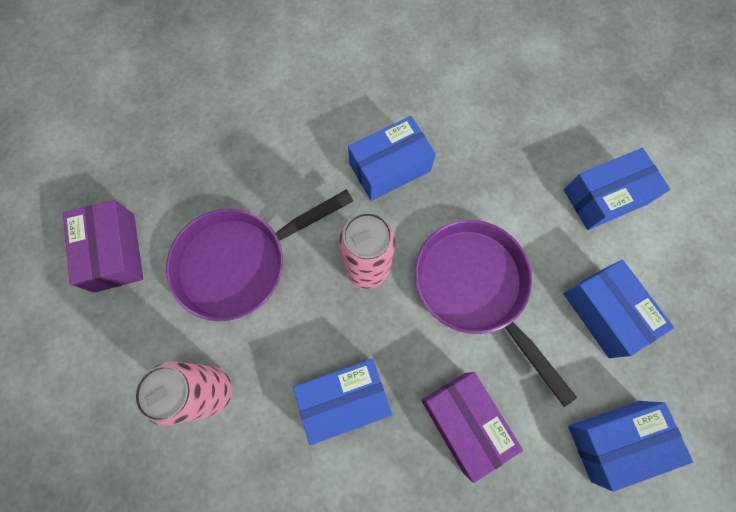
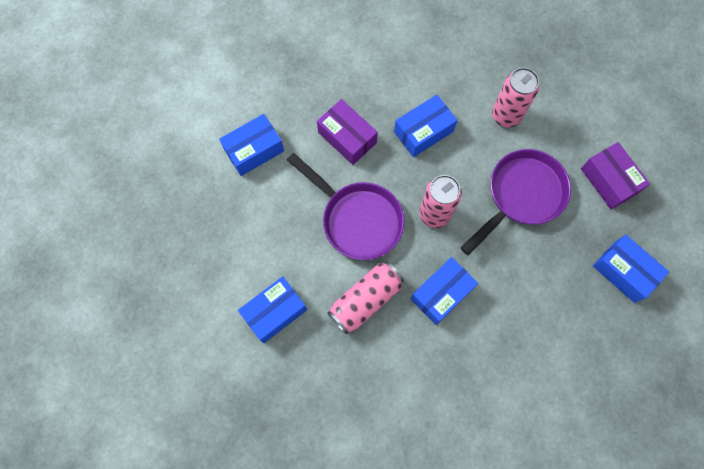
camera: 165 degrees right, 0 degrees up
blue box [563,260,674,358] -> blue box moved to [593,235,669,303]
none -> pink can [328,261,404,335]

